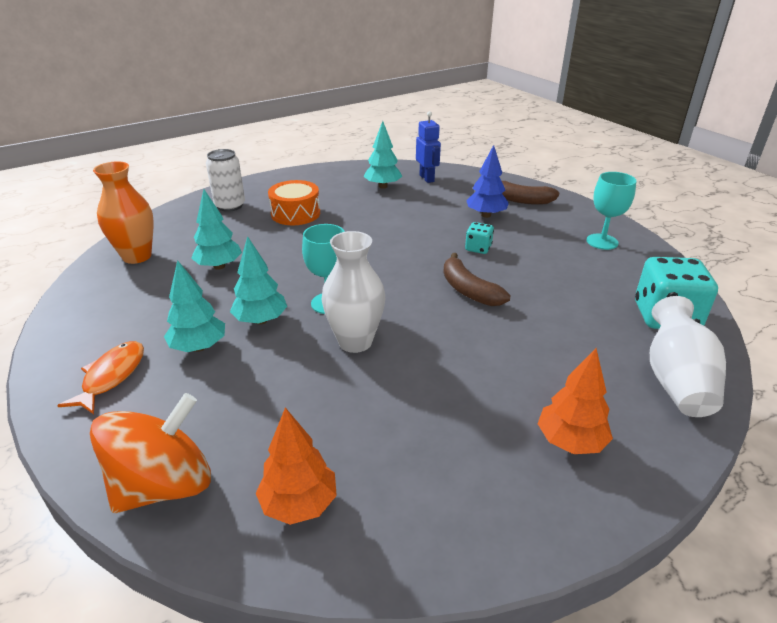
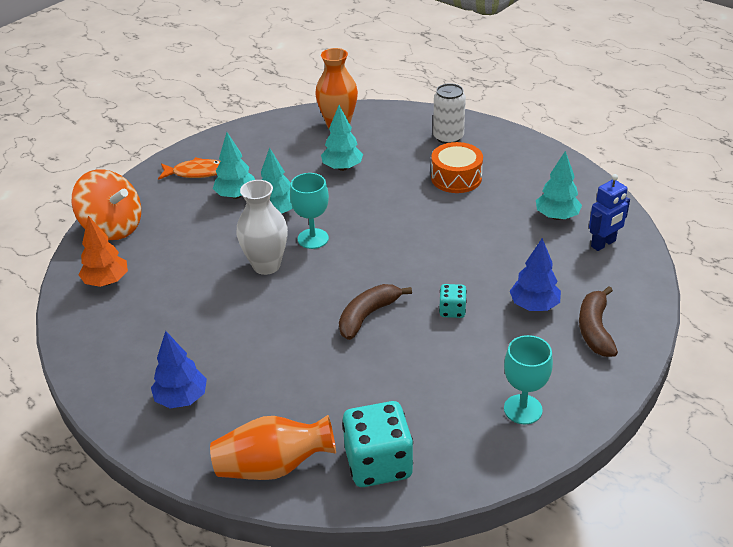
camera: 75 degrees right, 5 degrees up
orange tree [538,348,613,454] -> blue tree [151,331,207,409]
white vase [650,296,726,417] -> orange vase [210,415,336,480]

